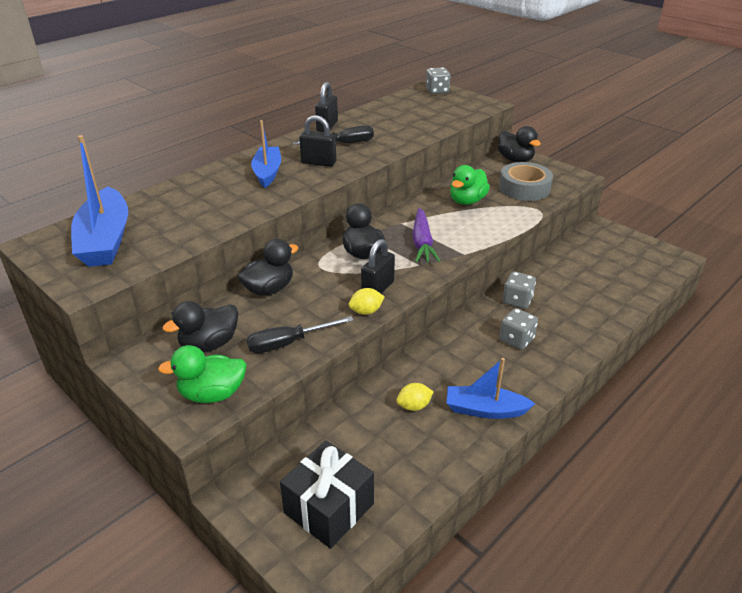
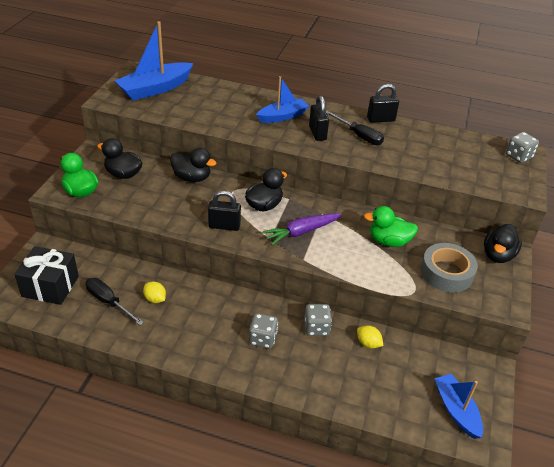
camera: 60 degrees right, 5 degrees up
black screwdriver [247,316,354,353] -> black screwdriver moved to [86,278,144,325]
yellow lemon [349,288,384,315] -> yellow lemon moved to [357,326,383,348]
blue boat [446,358,535,419] -> blue boat moved to [434,374,483,439]

